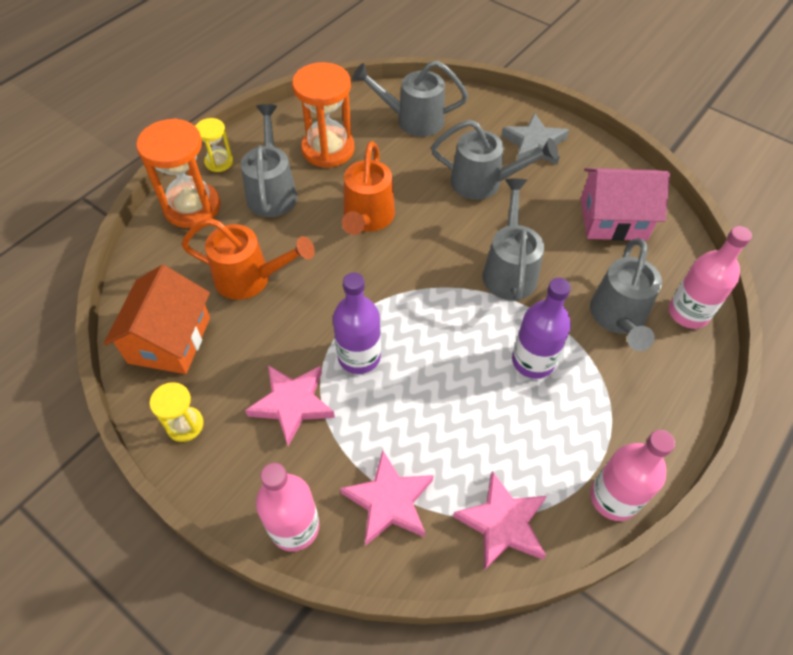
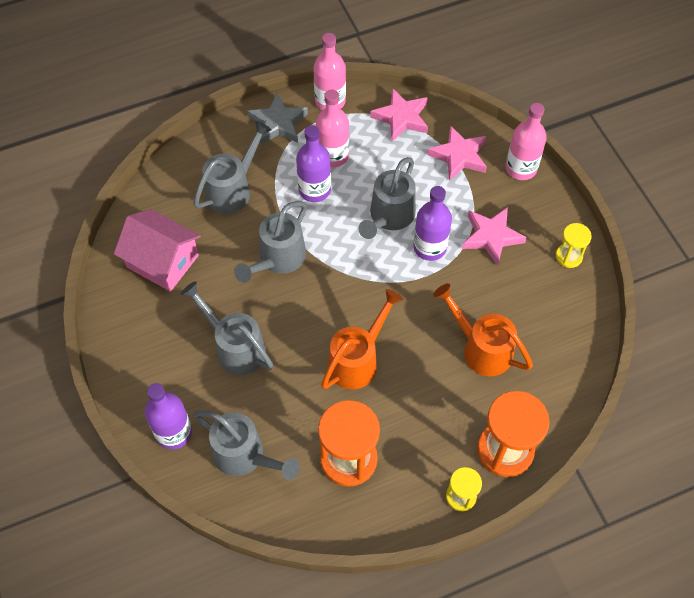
camera: 150 degrees left, 5 degrees up
orange house [103,265,210,374] -> none
grey watering can [241,104,297,217] -> grey watering can moved to [358,157,416,239]
grey star [502,113,569,165] -> grey star moved to [248,93,308,145]
pink bottle [669,226,752,329] -> pink bottle moved to [316,89,349,167]
none -> purple bottle [145,383,192,449]

